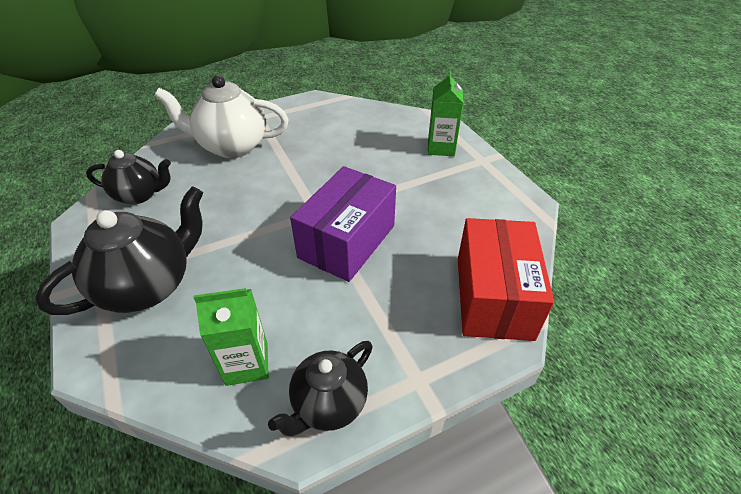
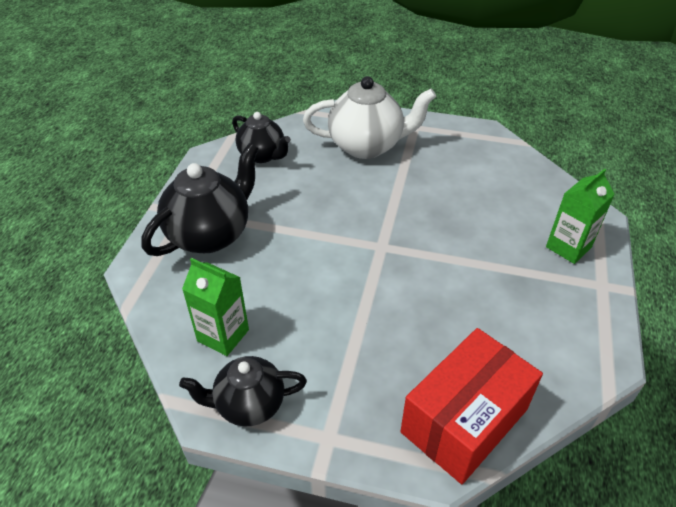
camera: 40 degrees right, 0 degrees up
black teapot [35,186,203,315] -> black teapot turned 45 degrees counterclockwise [142,143,259,256]
white teapot [154,75,289,158] -> white teapot turned 135 degrees clockwise [303,76,436,159]
purple box [290,166,396,282] -> none

